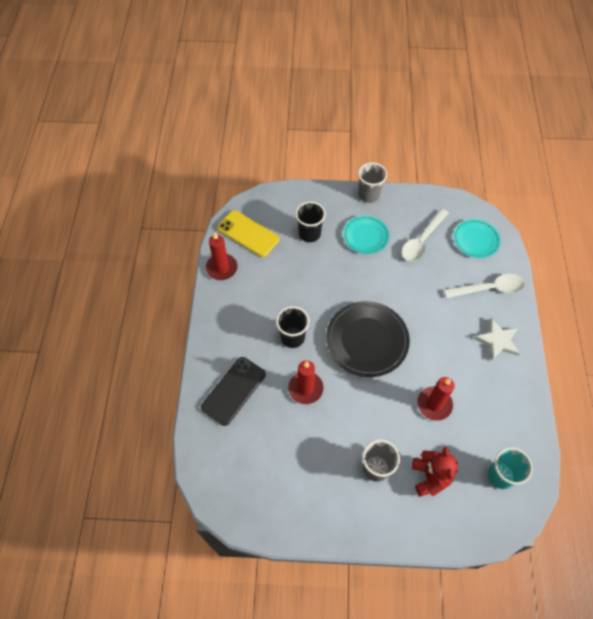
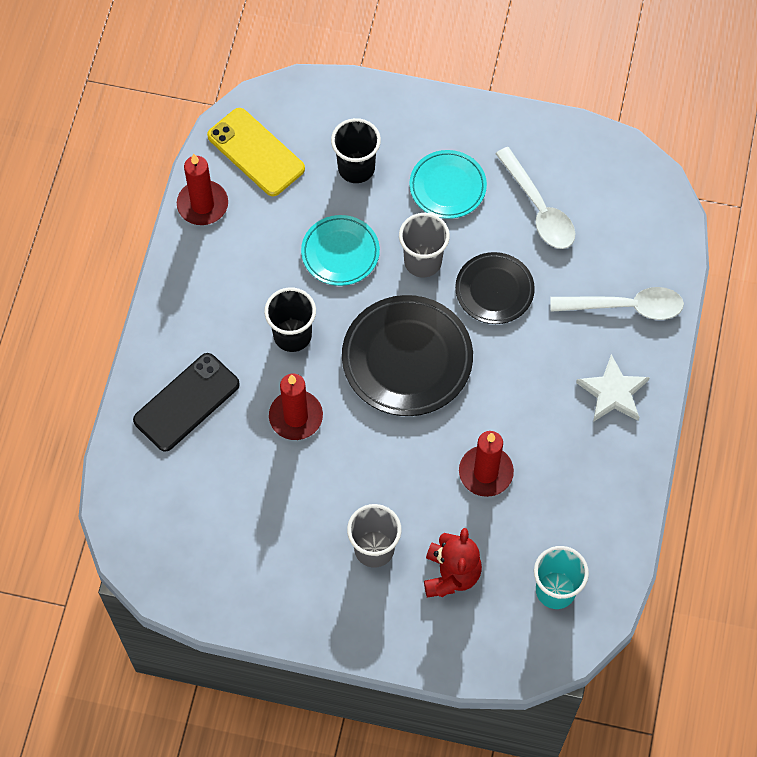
camera: 10 degrees right, 5 degrees up
grey cup [358,162,387,203] -> grey cup moved to [399,213,450,278]
white spoon [402,208,449,261] -> white spoon turned 75 degrees counterclockwise [495,147,575,249]
turquoise plate [453,219,501,258] -> turquoise plate moved to [301,215,380,286]
none -> black plate [455,252,535,324]

